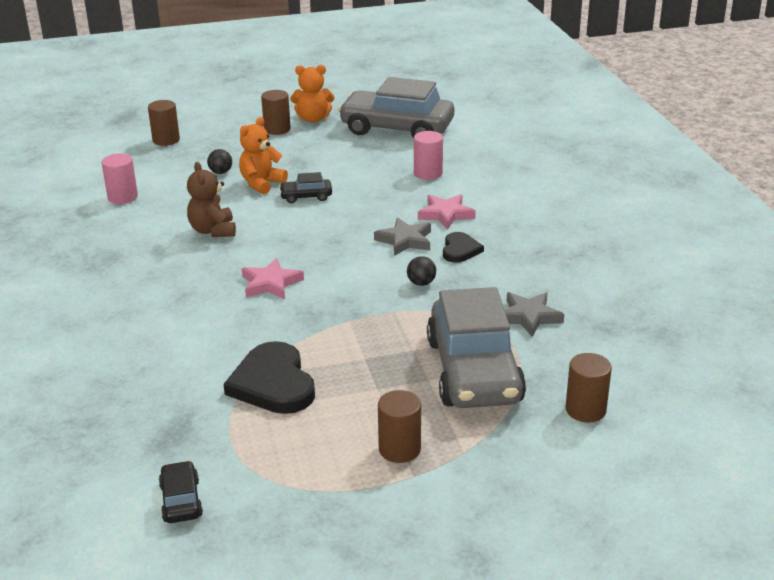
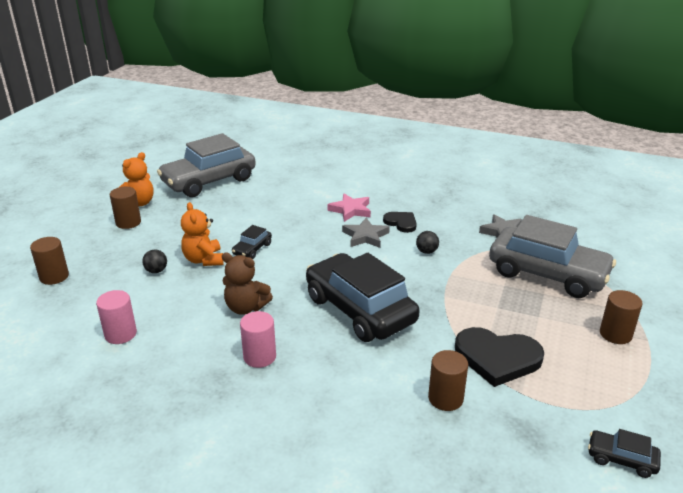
camera: 55 degrees left, 0 degrees up
pink star [242,258,304,299] -> black car [306,253,420,342]
pink cylinder [414,131,443,180] -> pink cylinder moved to [240,311,276,368]
brown cylinder [565,353,612,422] -> brown cylinder moved to [428,350,468,411]

